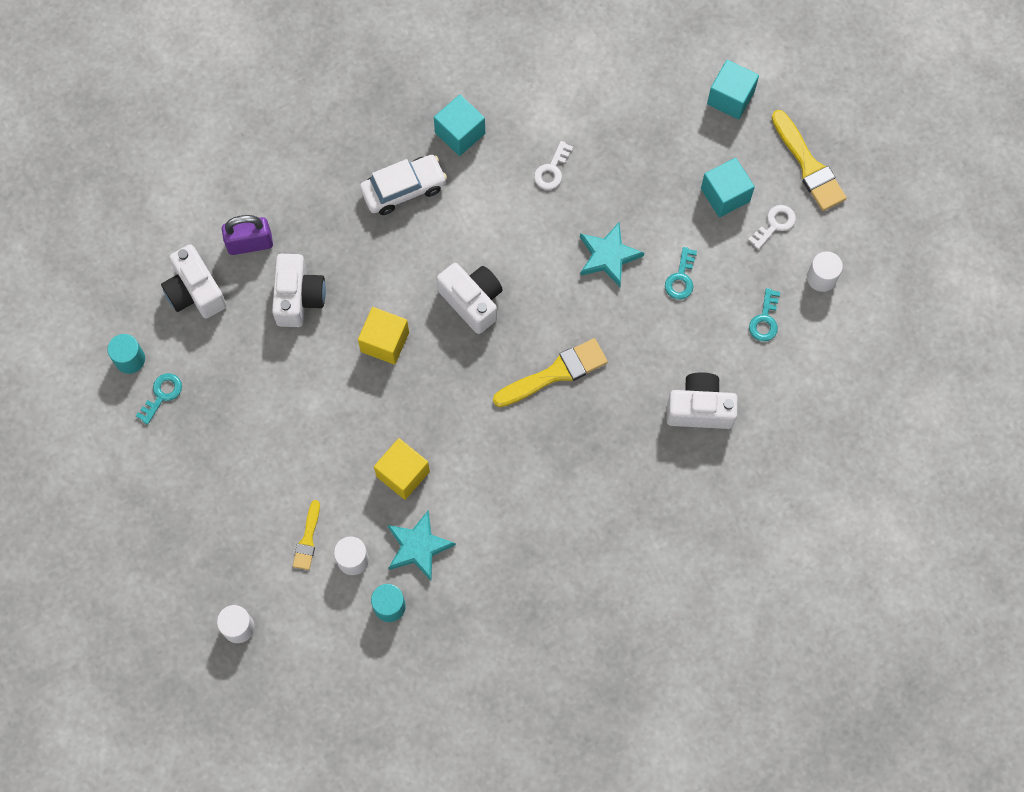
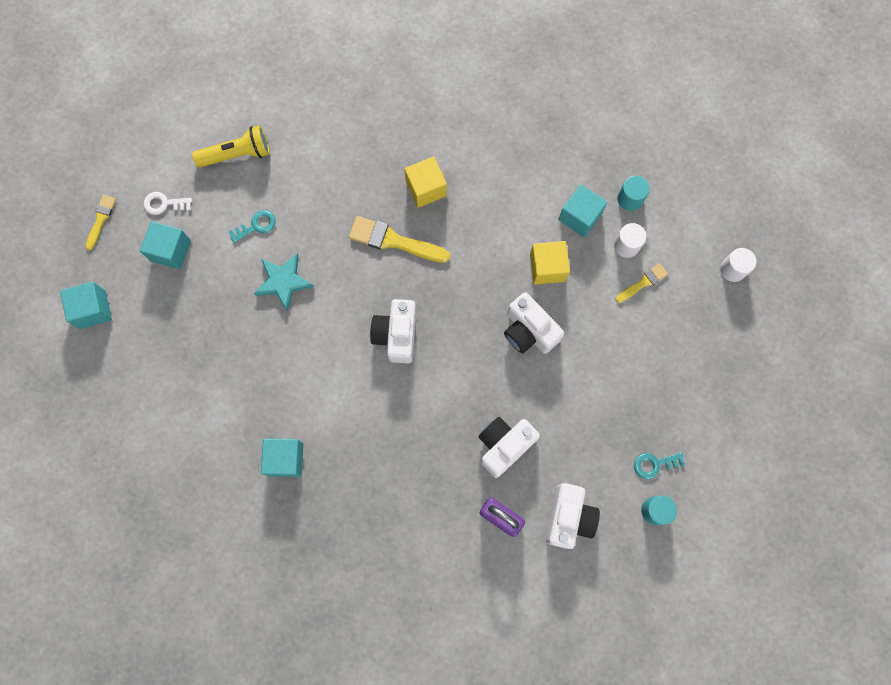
camera: 135 degrees left, 5 degrees up
yellow cube [358,307,409,365] -> yellow cube moved to [404,157,447,208]
white car [360,155,447,215] -> none
turquoise star [387,511,456,580] -> turquoise cube [558,184,608,237]
white key [534,141,573,190] -> none
white camera [667,372,738,429] -> white camera moved to [504,292,564,354]
turquoise key [749,288,780,341] -> yellow flashlight [192,125,270,168]
yellow brush [771,110,847,211] -> yellow brush [85,195,116,251], size x0.57
white cylinder [807,251,843,292] -> none

